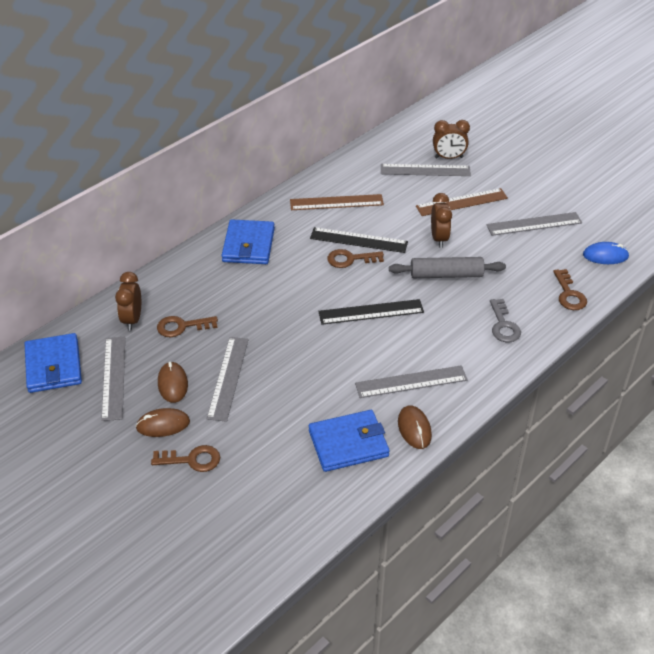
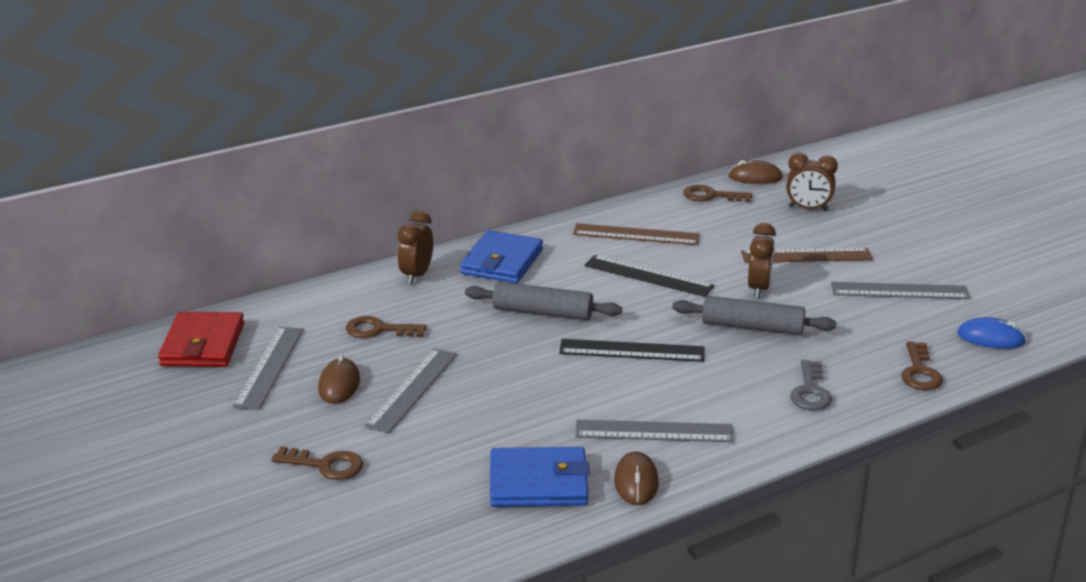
camera: 15 degrees right, 15 degrees down
blue wallet [25,333,82,393] -> red wallet [158,312,244,367]
brown clock [115,272,141,331] -> brown clock moved to [398,211,433,284]
brown mouse [135,408,190,437] -> brown mouse moved to [729,160,783,184]
brown key [327,249,384,268] -> brown key moved to [683,185,752,202]
grey ruler [381,164,471,176] -> none
none -> grey rolling pin [465,282,622,320]

